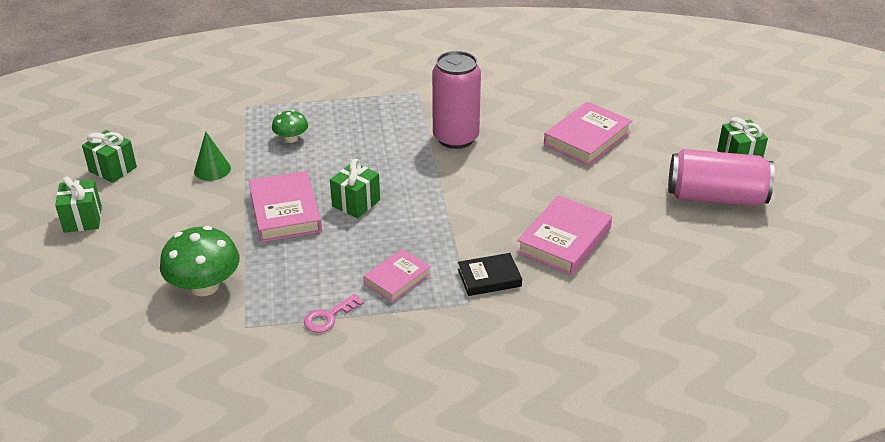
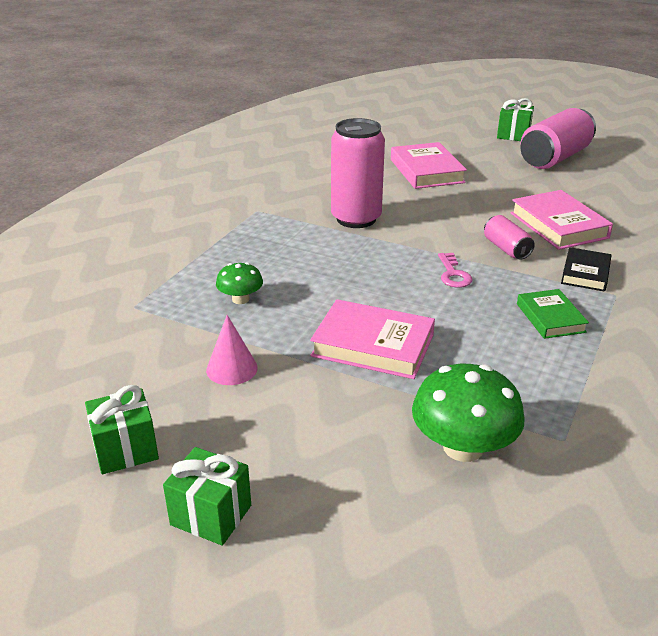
camera: 55 degrees left, 5 degrees down
green cone [194,131,231,181] -> pink cone [206,315,258,385]
pink key [304,294,364,333] -> pink key moved to [438,253,472,288]
green gift [330,159,380,218] -> none
pink book [363,249,431,302] -> green book [517,289,589,339]
none -> pink can [484,215,535,260]

